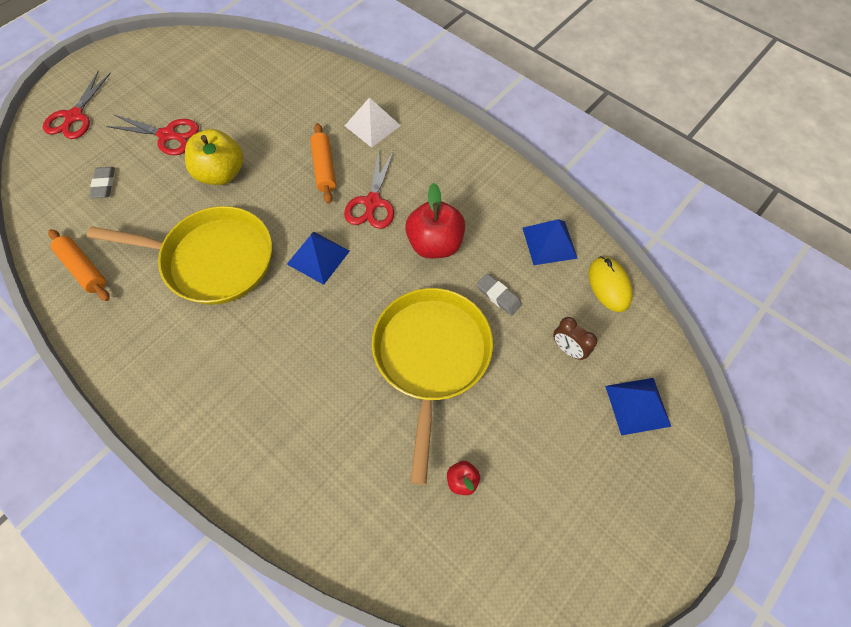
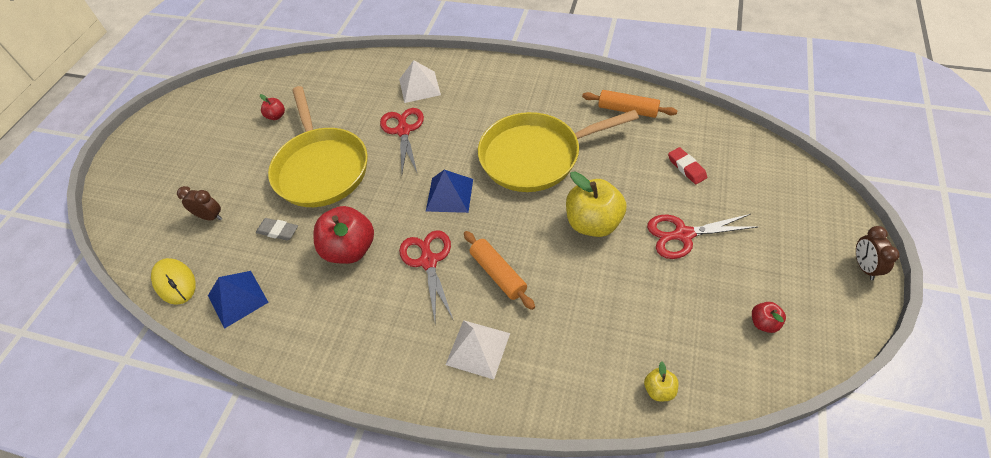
camera: 160 degrees right, 10 degrees down
red scissors [43,71,111,139] -> red scissors moved to [380,108,424,173]
grey eraser [89,167,115,198] -> red eraser [668,147,707,184]
blue pyramid [605,378,671,436] -> none
none -> white pyramid [399,60,441,103]
none -> yellow apple [644,361,679,401]
none -> red apple [752,302,786,333]
none -> brown clock [856,226,899,280]

